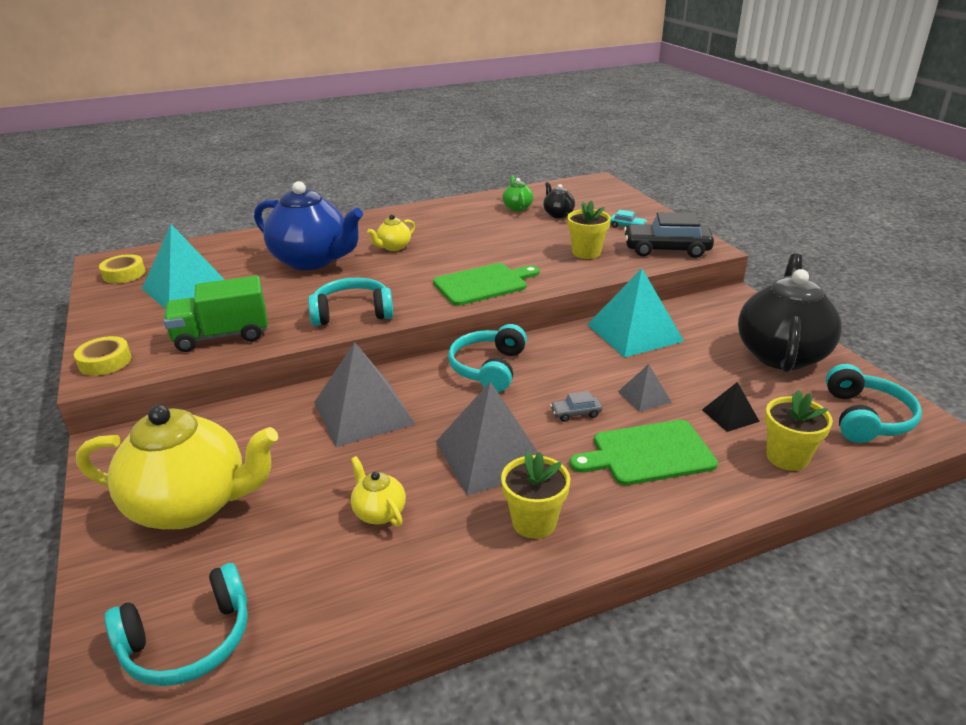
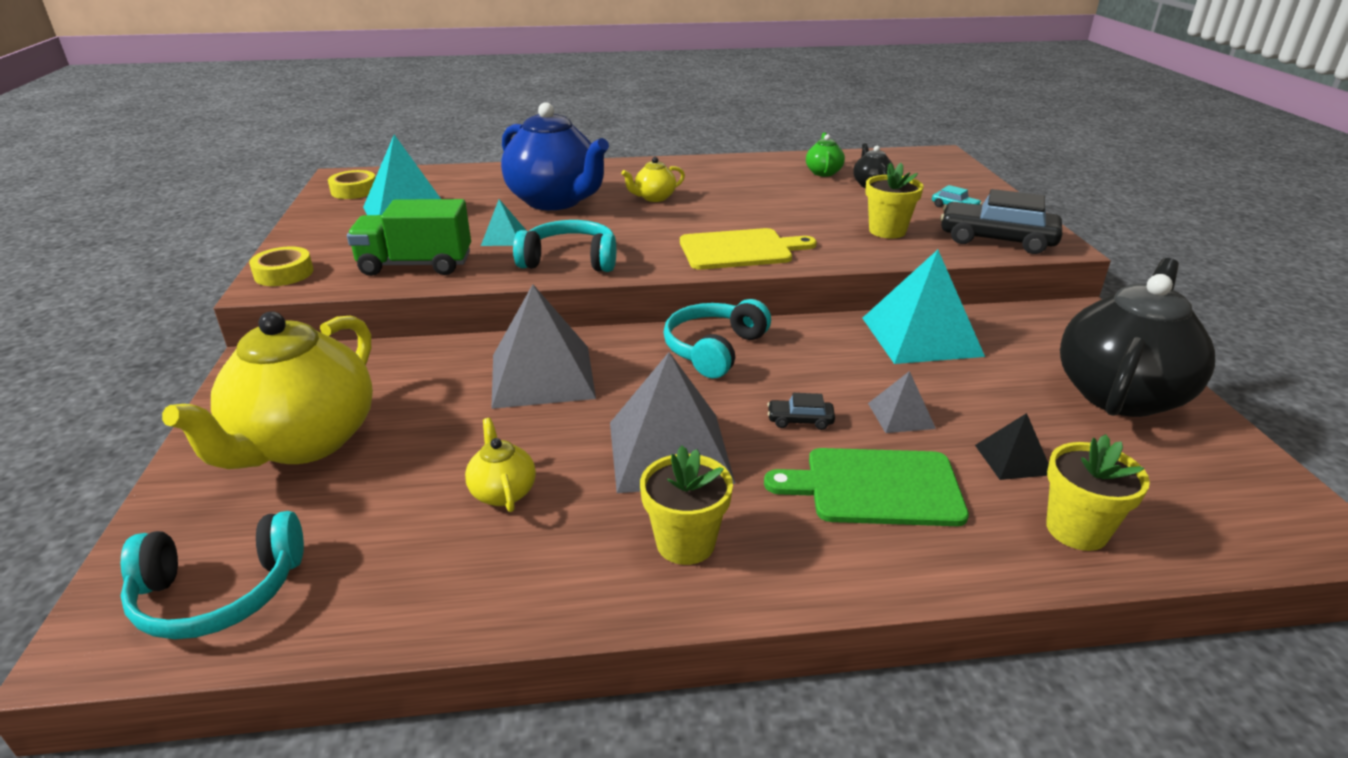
camera: 15 degrees right, 0 degrees up
yellow teapot [76,405,278,529] -> yellow teapot turned 90 degrees clockwise [162,311,373,469]
green cutting board [433,263,540,306] -> yellow cutting board [680,228,817,270]
grey car [550,391,602,422] -> black car [767,393,835,430]
turquoise headphones [826,364,922,443] -> none
none -> turquoise pyramid [481,199,526,246]

